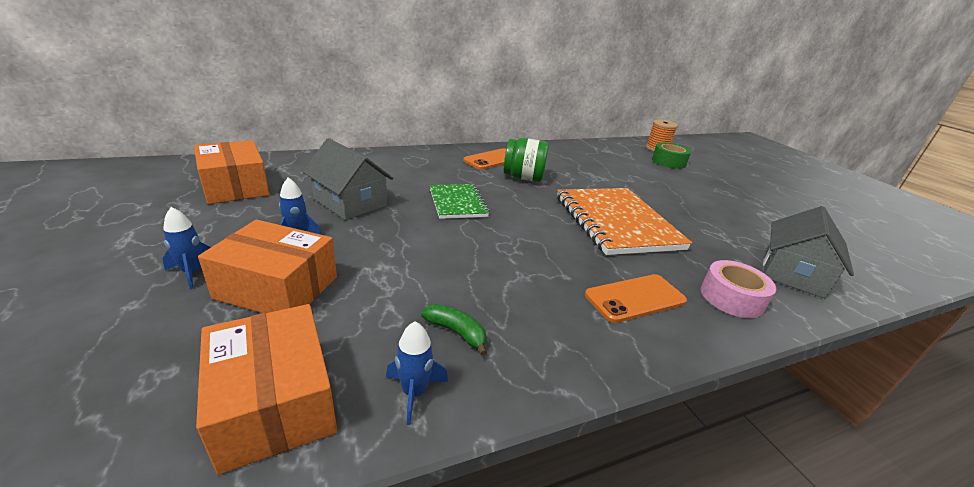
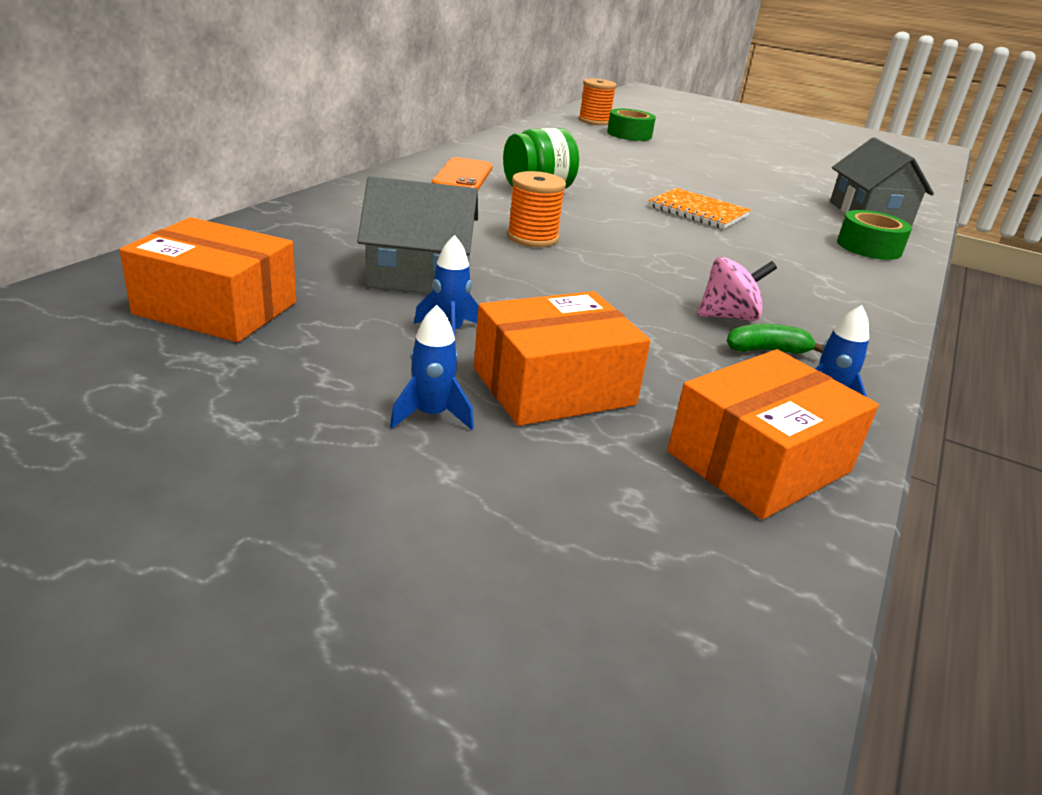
camera: 40 degrees left, 0 degrees up
orange box [196,304,337,475] -> orange box turned 60 degrees counterclockwise [667,349,879,519]
green notebook [430,184,490,219] -> orange spool [507,171,566,247]
orange notebook [557,188,692,255] -> orange notebook [648,188,751,229], size x0.56
orange phone [585,274,687,323] -> none
pink tape [701,260,776,318] -> green tape [837,210,912,260]
none -> pink spinning top [697,257,777,321]

